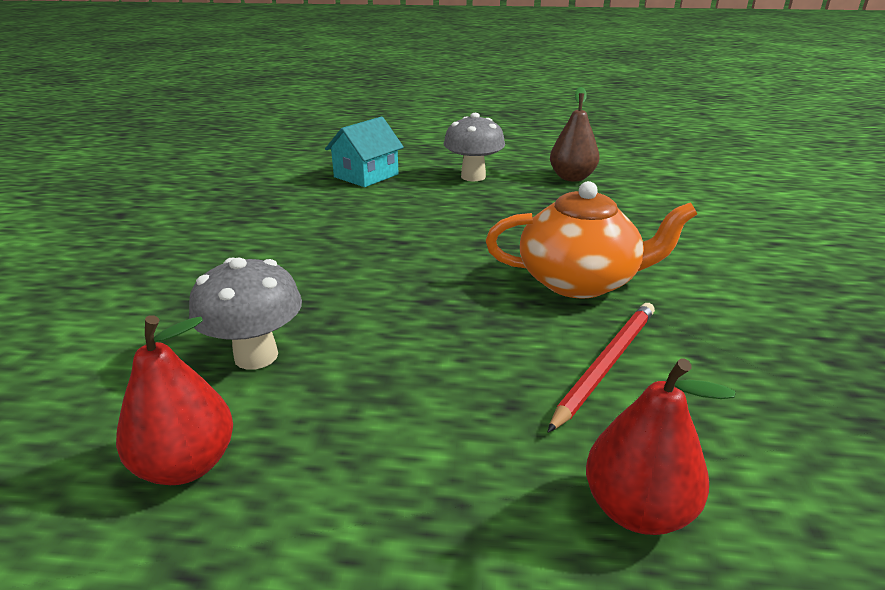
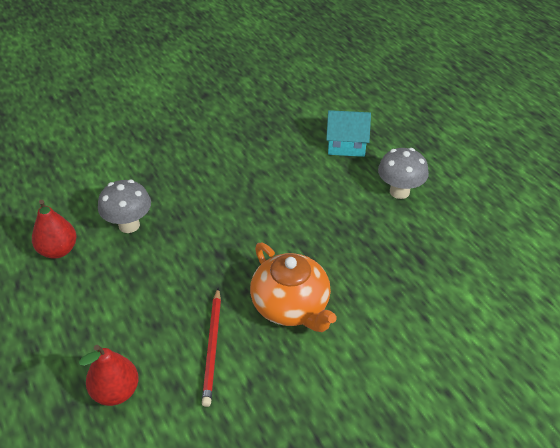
camera: 55 degrees right, 15 degrees up
red pencil [547,303,655,433] -> red pencil turned 90 degrees clockwise [202,288,221,407]
brown pear [550,87,600,181] -> none

